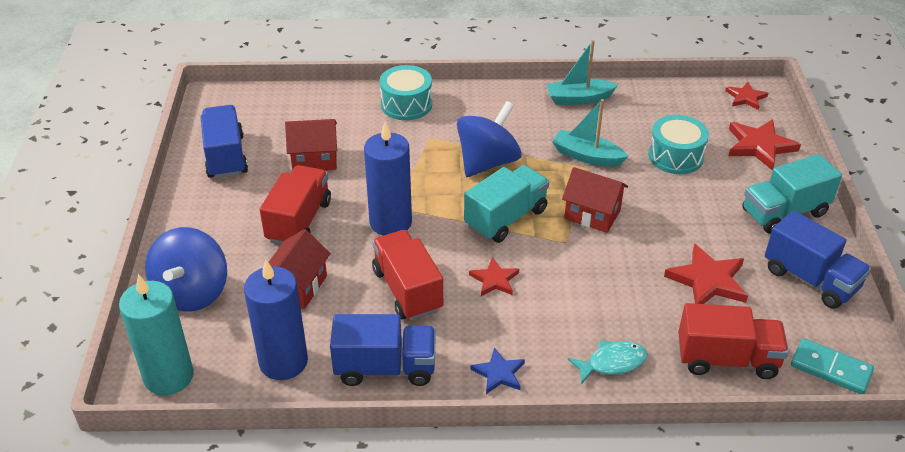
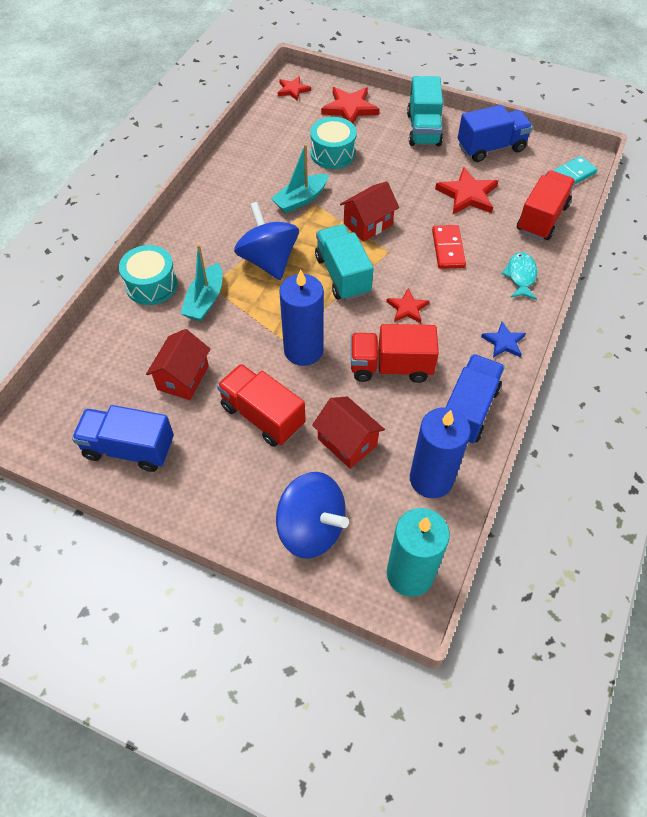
camera: 65 degrees left, 15 degrees up
turquoise boat [546,40,618,105] -> turquoise boat moved to [180,244,222,321]
none -> red domino [432,225,466,269]

